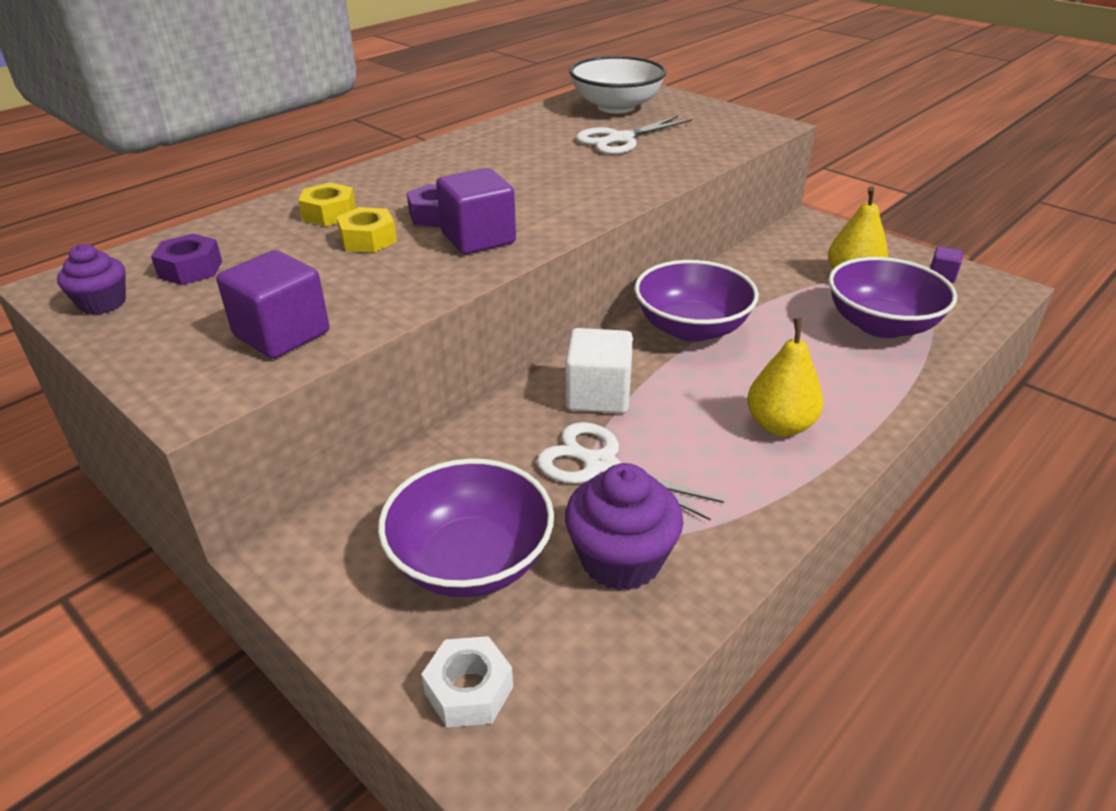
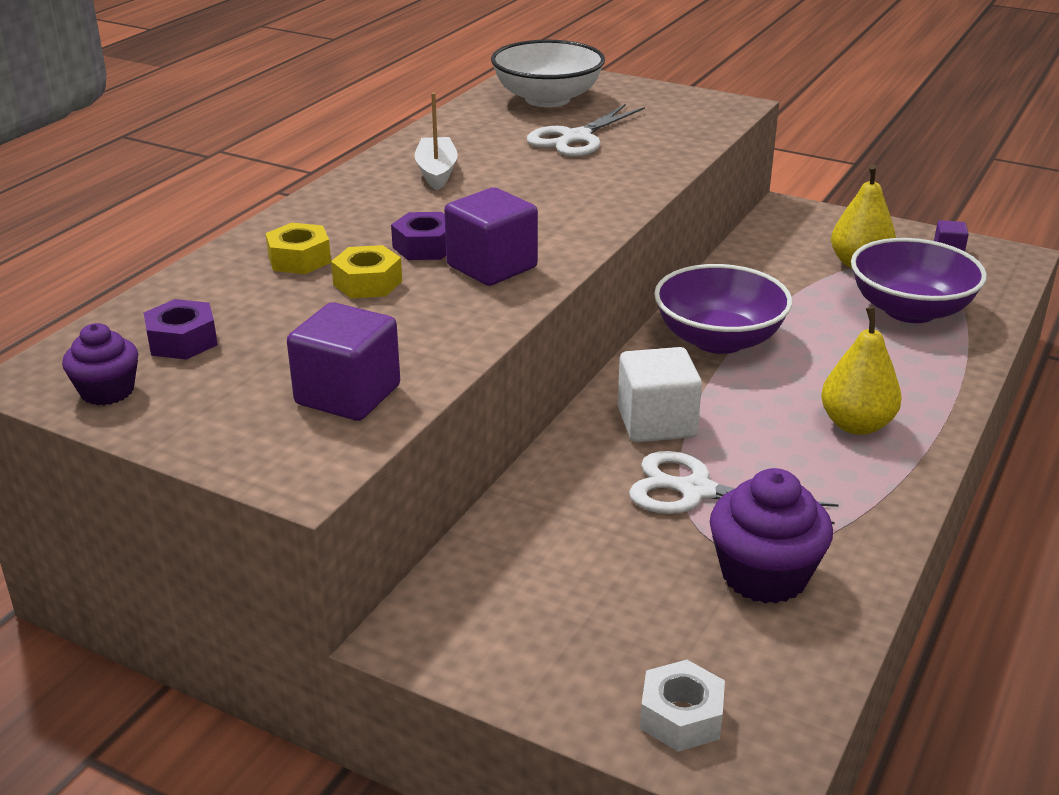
camera: 15 degrees left, 5 degrees down
purple bowl [378,459,554,598] -> none
none -> white boat [414,92,458,190]

